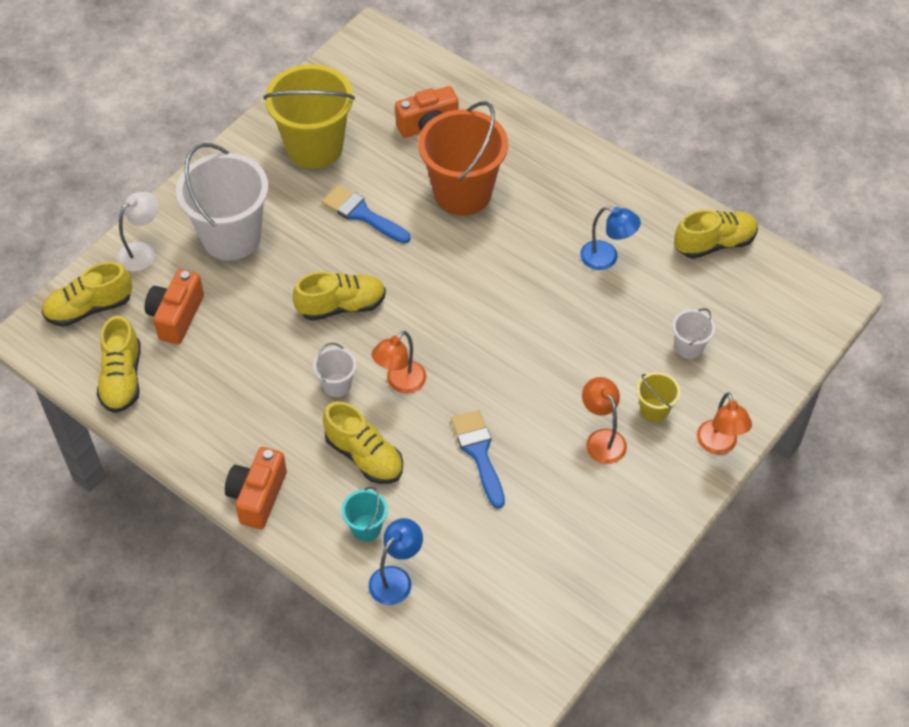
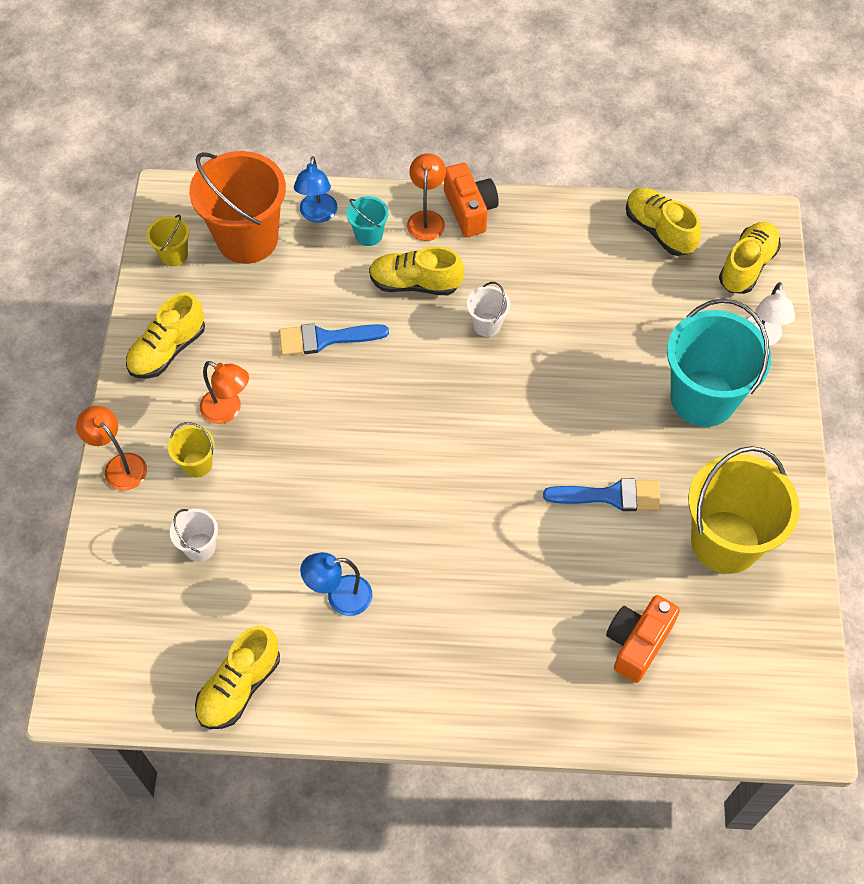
camera: 145 degrees right, 5 degrees up
orange camera [145,269,204,345] -> none
white bucket [176,143,269,260] -> turquoise bucket [667,299,771,427]
yellow shoe [293,271,386,321] -> yellow shoe moved to [126,293,205,379]
orange lamp [371,331,426,393] -> orange lamp moved to [407,153,446,241]
orange bucket [418,101,508,216] -> orange bucket moved to [189,151,286,264]
blue brush [451,410,505,509] -> blue brush turned 135 degrees clockwise [279,323,389,356]
none -> yellow bucket [147,215,189,266]

